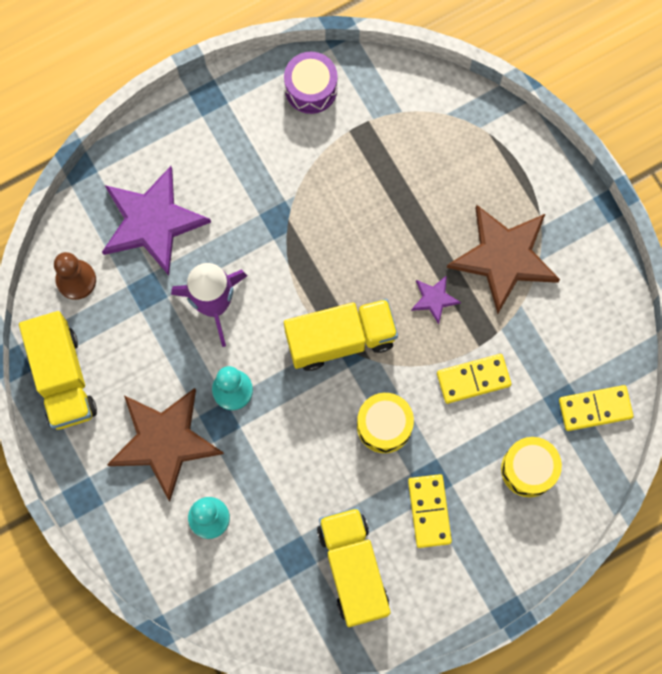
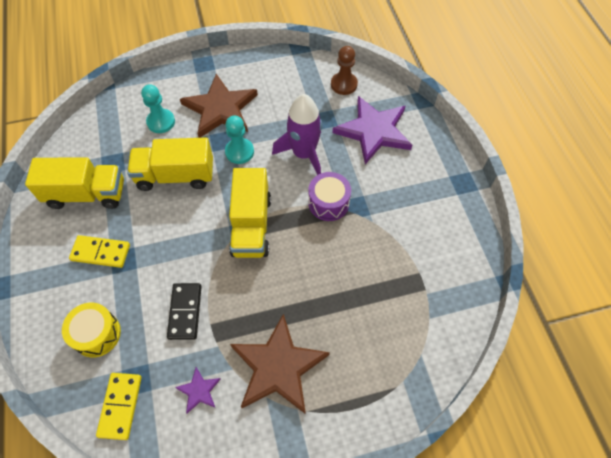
camera: 105 degrees right, 15 degrees down
yellow truck [19,311,97,430] -> yellow truck moved to [127,137,213,191]
purple drum [284,52,338,114] -> purple drum moved to [308,172,351,221]
yellow drum [357,393,414,453] -> none
purple star [411,275,461,324] -> purple star moved to [175,367,221,413]
yellow domino [437,354,511,404] -> black domino [167,283,202,340]

